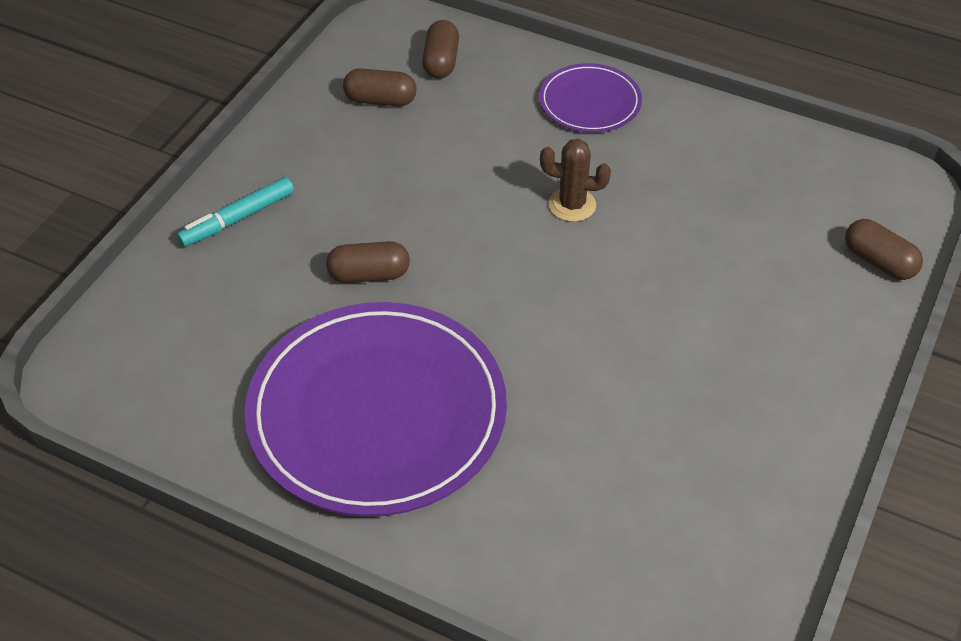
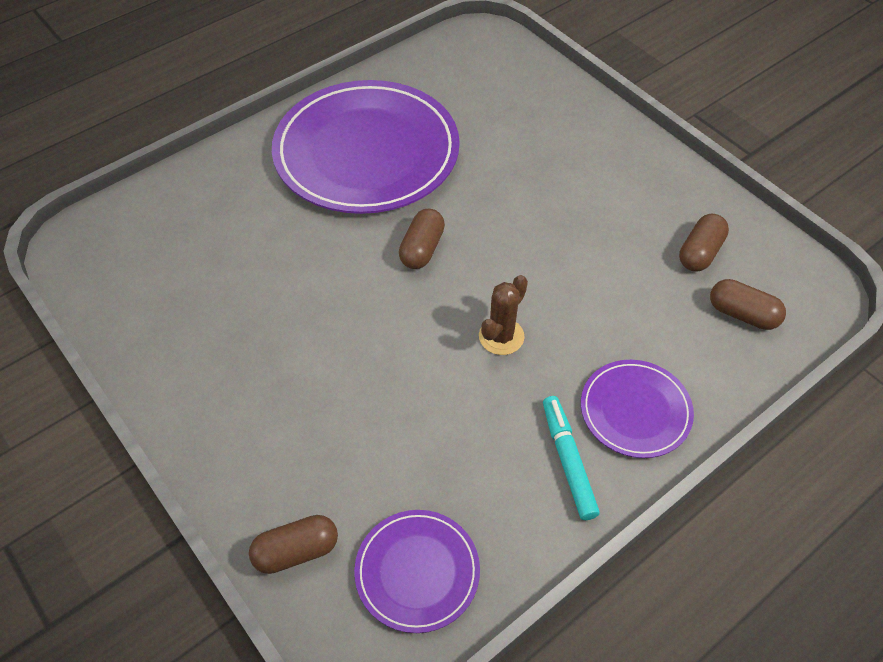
camera: 115 degrees right, 5 degrees up
turquoise marker [177,177,294,247] -> turquoise marker moved to [543,396,600,520]
brown capsule [326,241,410,283] -> brown capsule moved to [399,209,445,269]
none -> purple plate [354,510,480,633]

